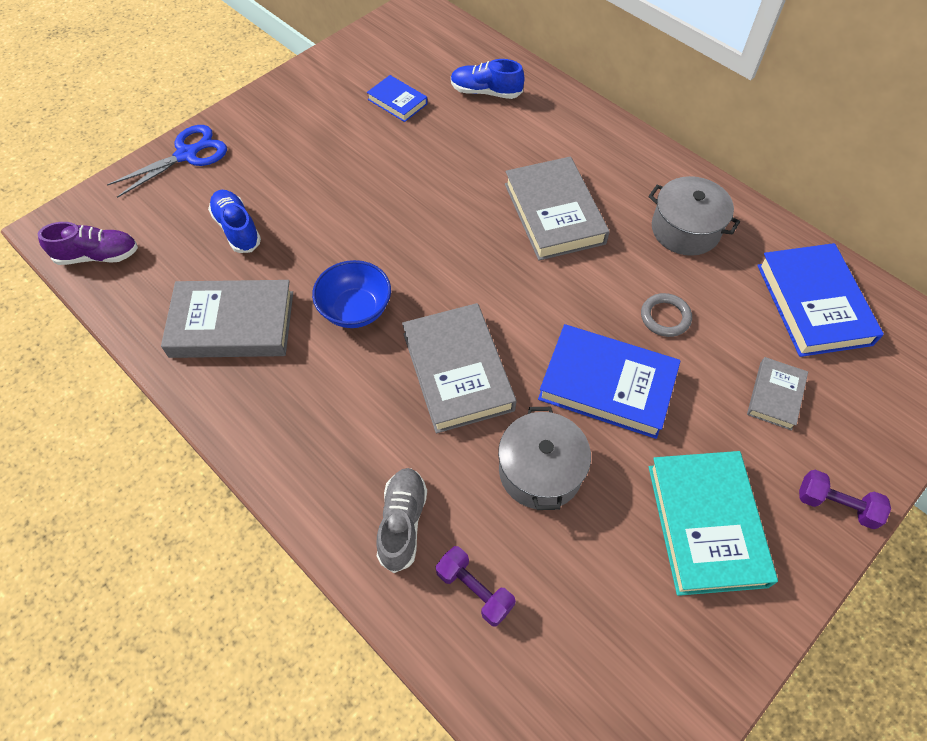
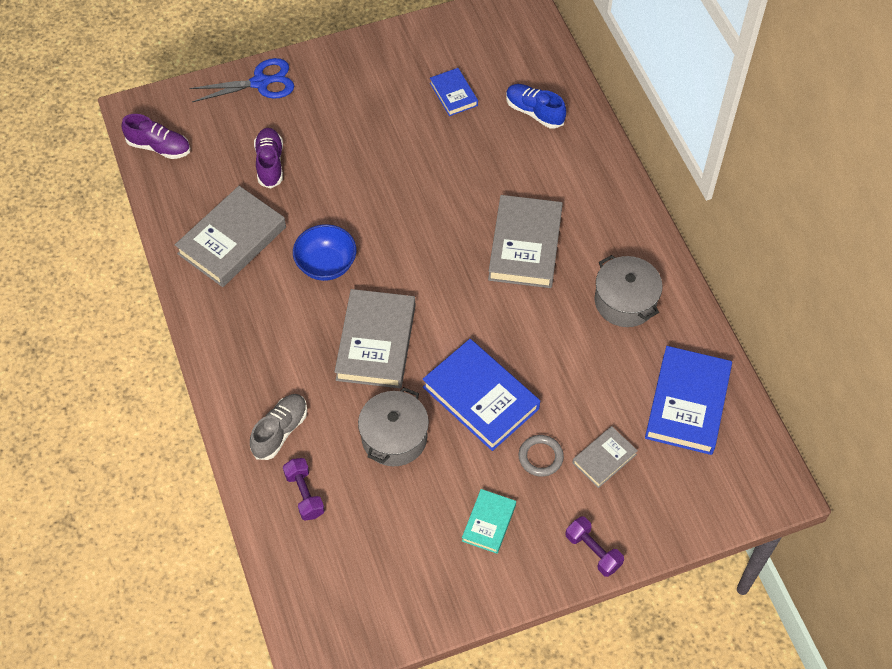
camera: 25 degrees right, 0 degrees up
grey book [161,280,293,358] -> grey book turned 75 degrees counterclockwise [175,186,286,287]
blue shoe [208,190,261,253] -> purple shoe [254,128,283,188]
grey ring [641,293,692,337] -> grey ring moved to [519,435,564,477]
turquoise book [649,451,778,596] -> turquoise book [462,489,516,554], size x0.54

